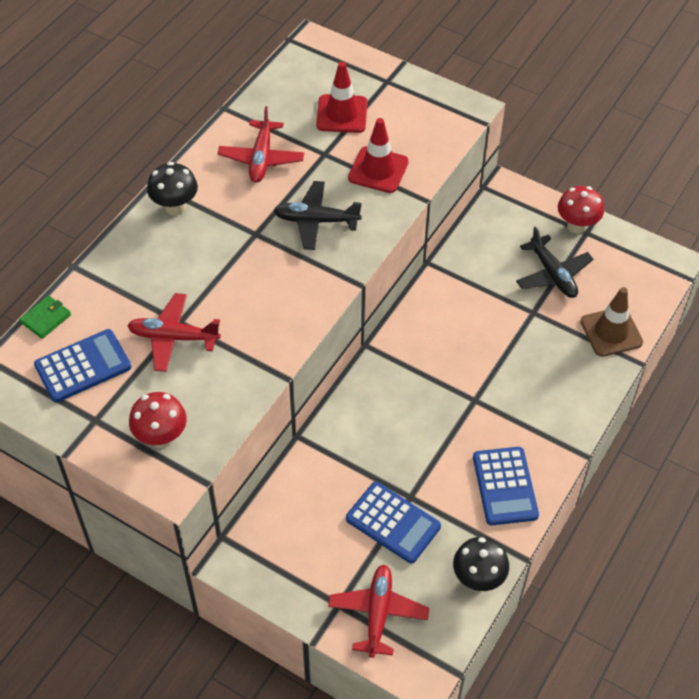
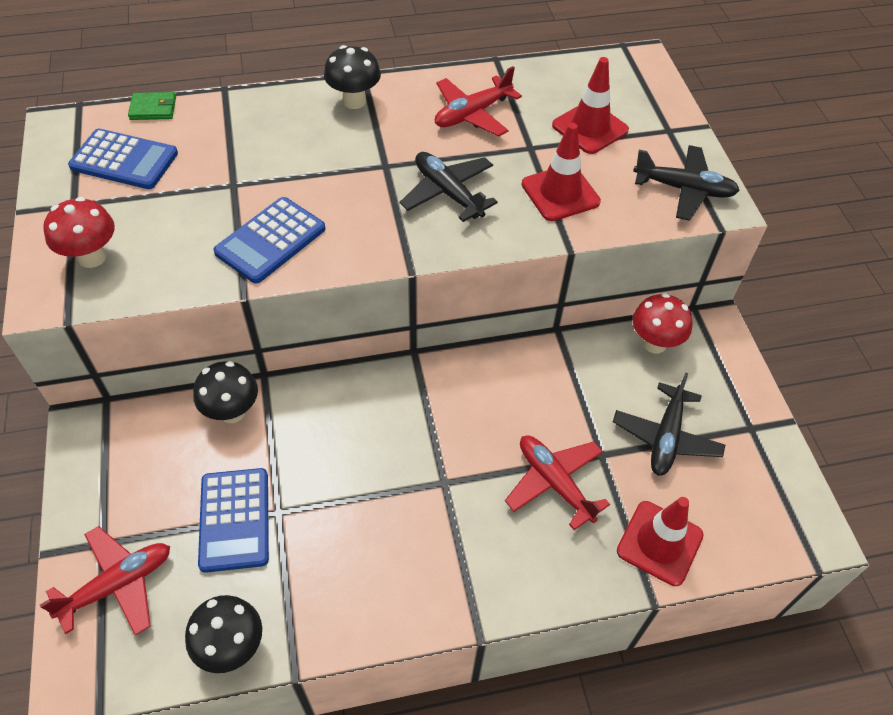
camera: 45 degrees right, 0 degrees up
red plane [127,293,221,372] -> red plane moved to [505,435,610,530]
blue calculator [473,447,539,525] -> blue calculator moved to [213,197,325,284]
red mushroom [558,186,604,234] -> red mushroom moved to [633,293,692,353]
brown traffic cone [580,287,643,357] -> red traffic cone [617,497,703,586]
none -> black mushroom [193,361,258,423]
none -> black plane [633,145,740,221]

